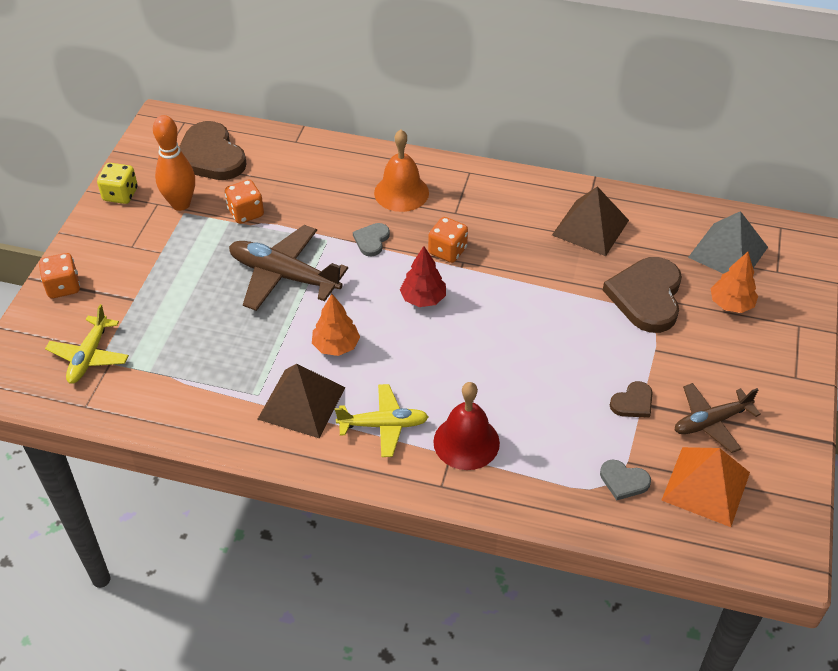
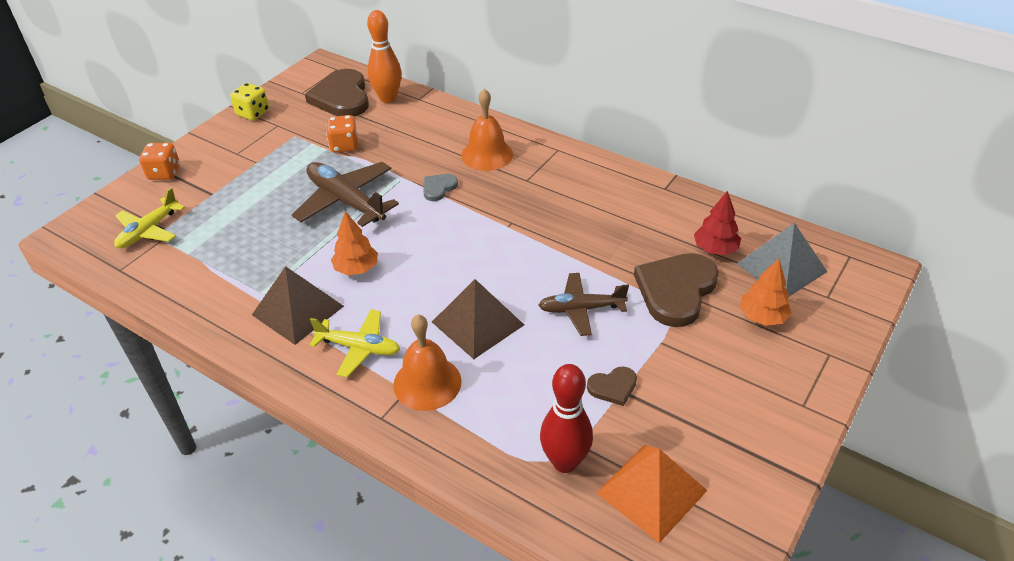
camera: 20 degrees right, 5 degrees down
orange bowling pin [153,115,195,211] -> orange bowling pin moved to [367,10,401,103]
red tree [400,246,446,307] -> red tree moved to [694,191,741,255]
orange dice [428,217,468,263] -> none
red bell [433,382,500,470] -> orange bell [393,315,461,411]
brown pyramid [552,186,629,256] -> brown pyramid moved to [432,279,524,359]
grey heart [600,460,651,500] -> red bowling pin [540,364,593,473]
brown plane [675,383,761,453] -> brown plane moved to [538,273,629,336]

